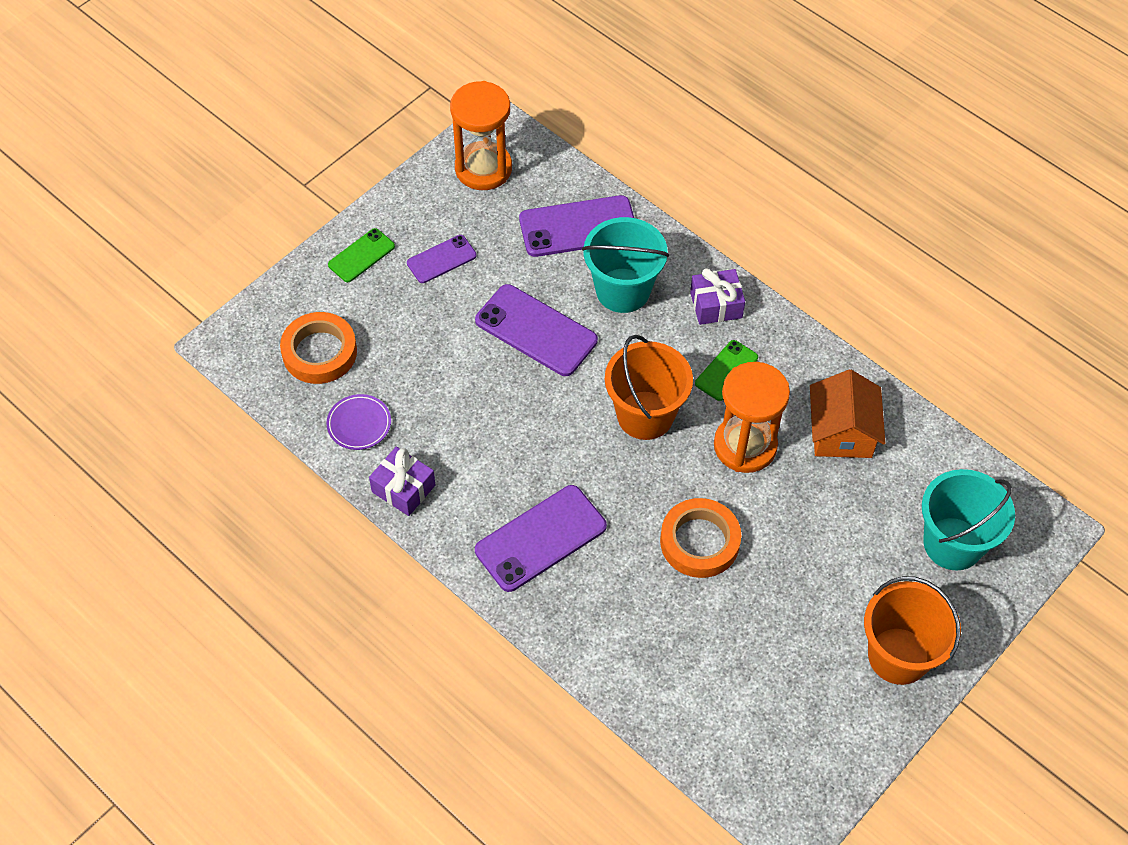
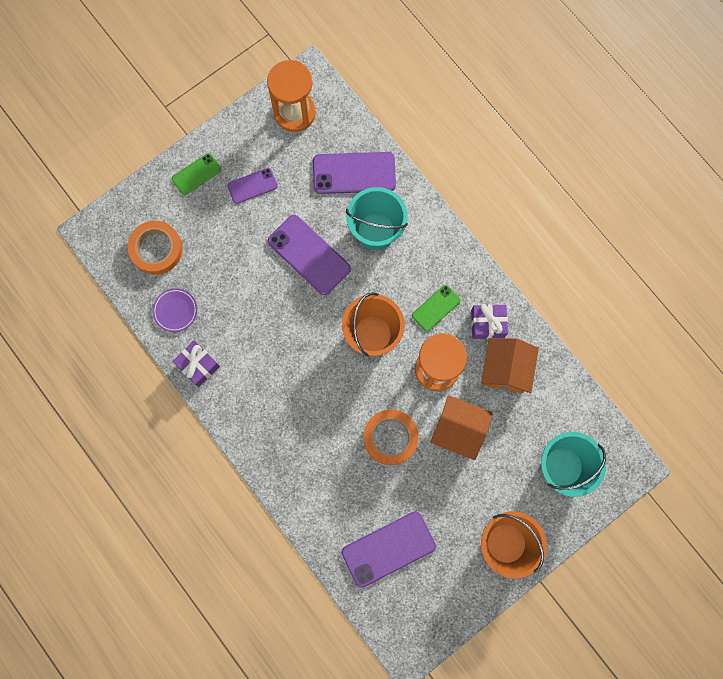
camera: 10 degrees right, 20 degrees up
purple phone [475,485,607,592] -> purple phone moved to [342,511,436,588]
purple gift [690,268,745,325] -> purple gift moved to [471,304,508,339]
none -> orange house [430,395,493,460]

